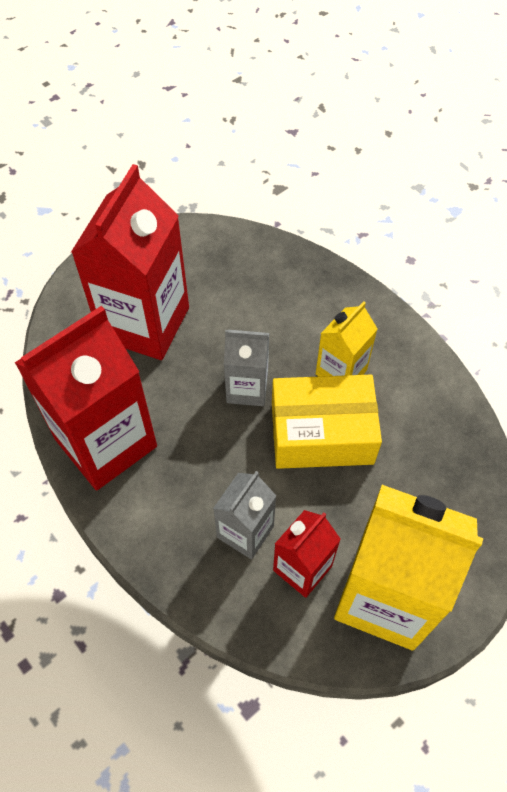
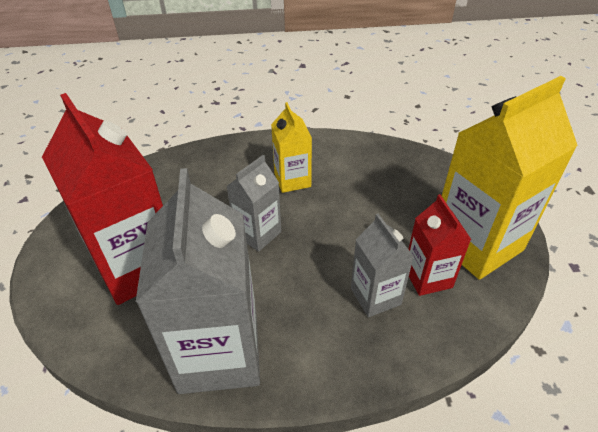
camera: 55 degrees left, 15 degrees down
red carton [15,306,157,490] -> grey carton [136,168,260,394]
yellow box [272,375,382,469] -> none

